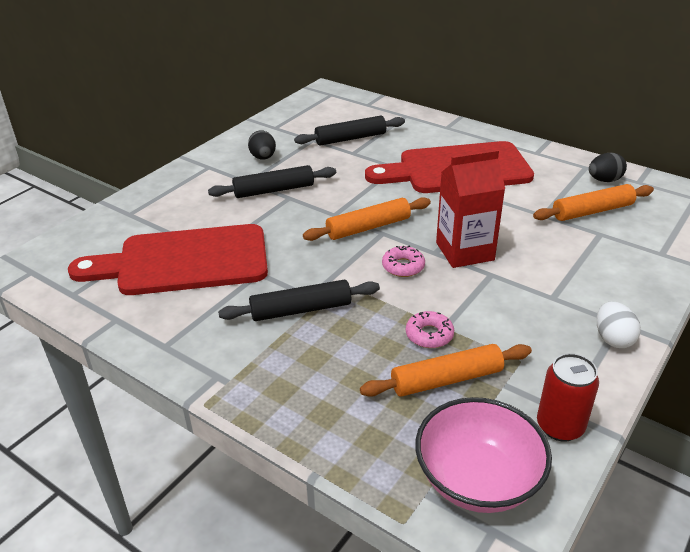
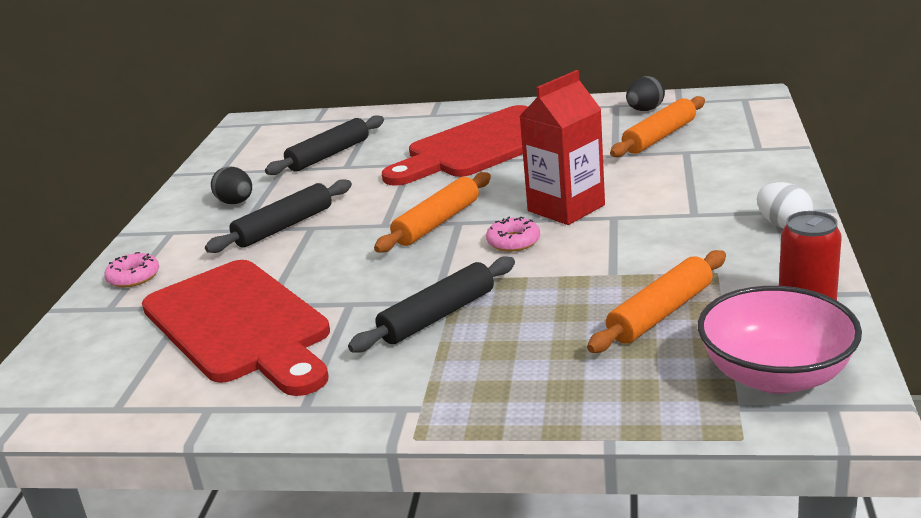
camera: 25 degrees left, 10 degrees down
red cutting board [68,224,268,295] -> red cutting board turned 90 degrees counterclockwise [142,260,330,396]
pink donut [406,311,454,348] -> pink donut moved to [104,252,159,287]

